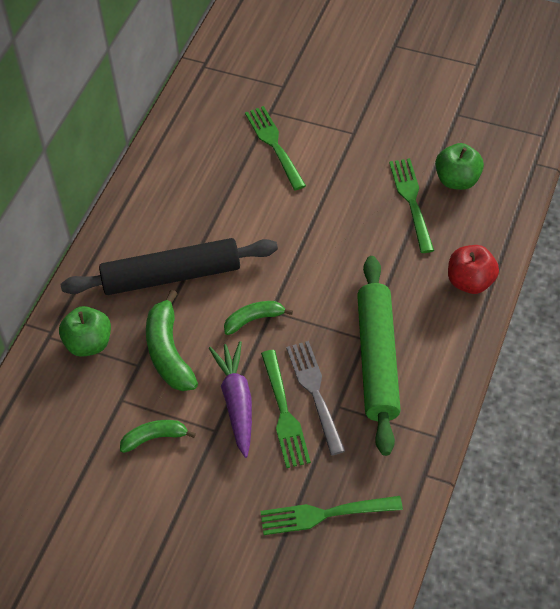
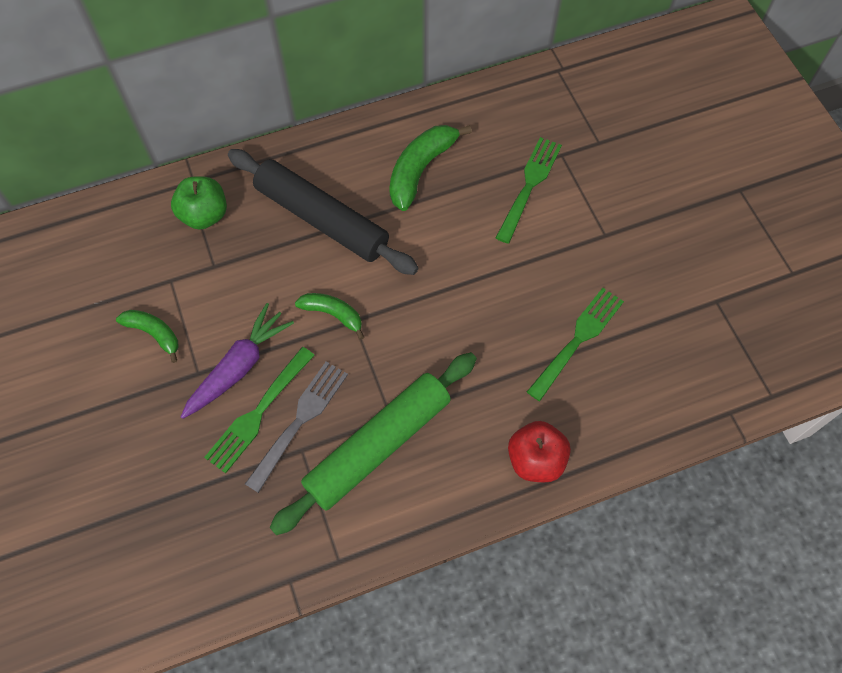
camera: 45 degrees right, 10 degrees up
green banana [146,290,198,391] -> green banana moved to [389,125,472,211]
green fork [260,496,403,535] -> none
green apple [435,143,484,190] -> none

